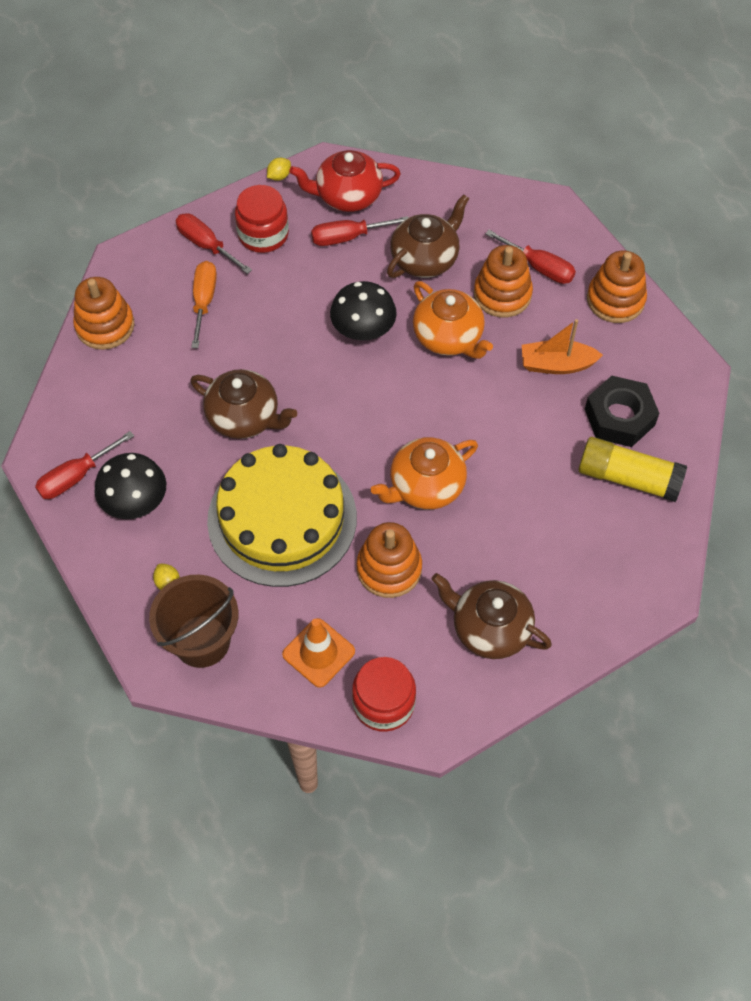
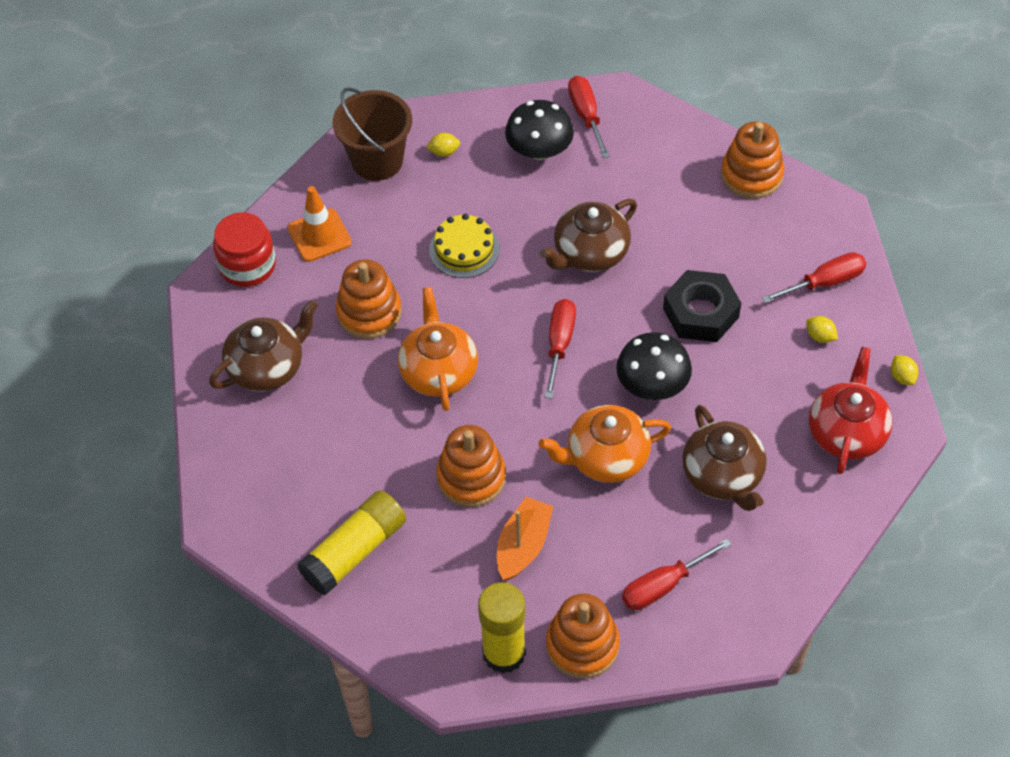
camera: 115 degrees right, 5 degrees down
orange screwdriver [191,261,217,348] -> none
yellow cake [207,444,357,587] -> yellow cake [429,214,500,278], size x0.48
red jar [235,185,289,253] -> yellow lemon [806,316,838,343]
red screwdriver [311,216,408,246] -> red screwdriver moved to [545,299,576,399]
orange stacking toy [474,245,533,317] -> orange stacking toy moved to [436,425,506,507]
black nut [585,376,659,447] -> black nut moved to [663,270,741,342]
none -> yellow glue stick [478,582,526,674]

